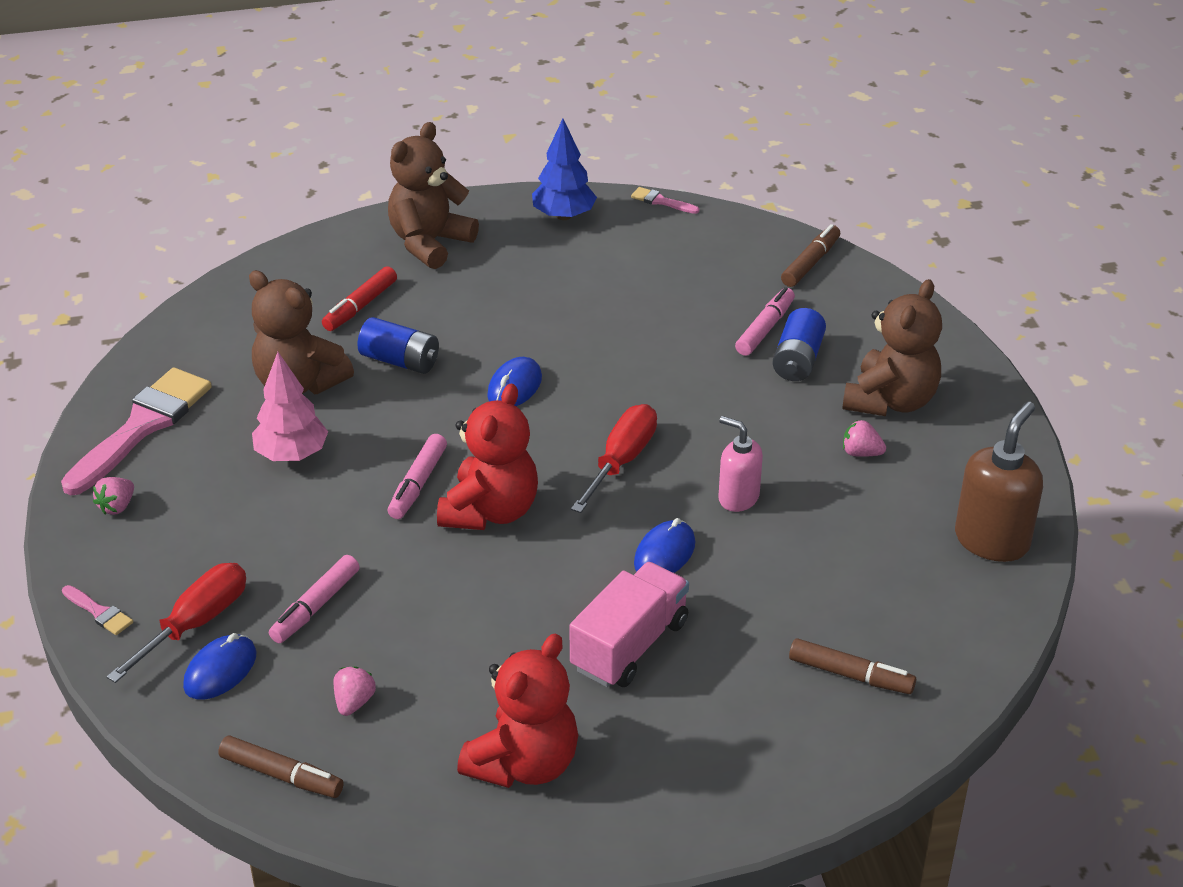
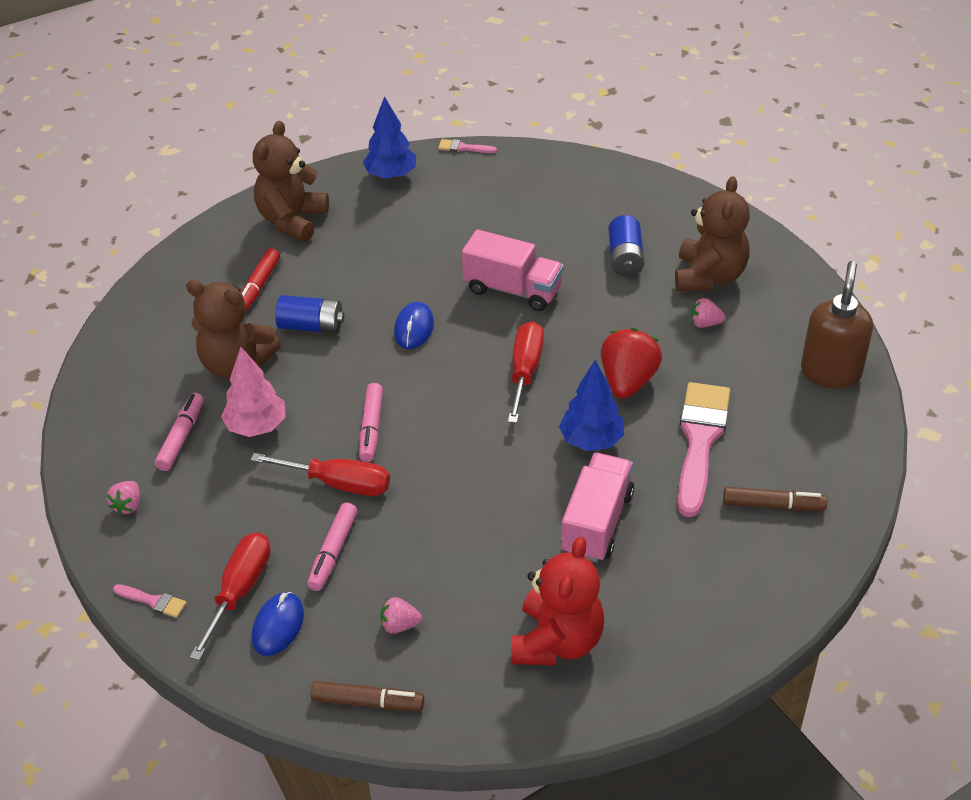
camera: 15 degrees left, 5 degrees up
pink brush [61,367,212,495] -> pink brush moved to [678,382,730,517]
pink strawberry [333,666,376,716] -> pink strawberry turned 90 degrees counterclockwise [380,597,422,634]
red teddy bear [437,383,538,530] -> none
blue mouse [634,518,695,573] -> blue tree [559,360,624,451]
pink soap dispenser [718,416,763,512] -> red strawberry [601,328,662,399]
pink marker [735,287,795,356] -> pink marker moved to [155,393,204,471]
brown marker [781,224,840,287] -> none
none -> red screwdriver [251,453,390,496]
none -> pink truck [462,229,564,311]

